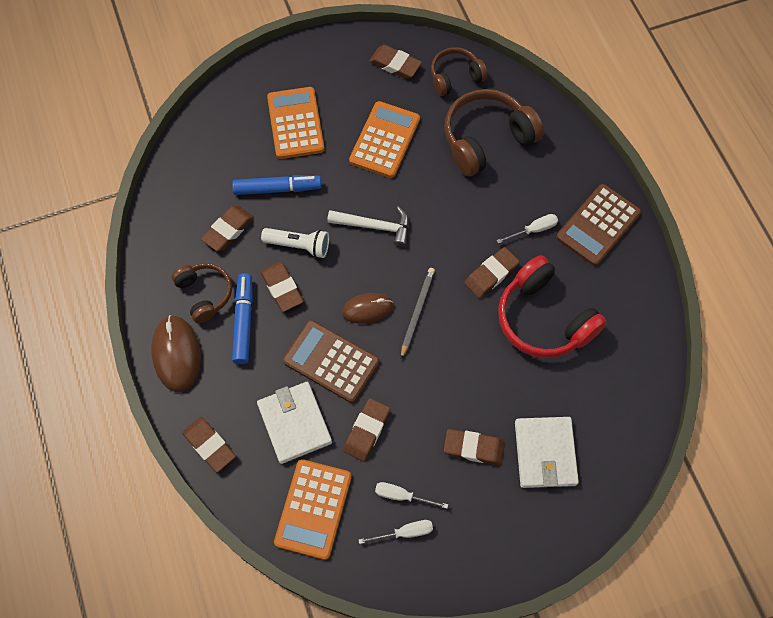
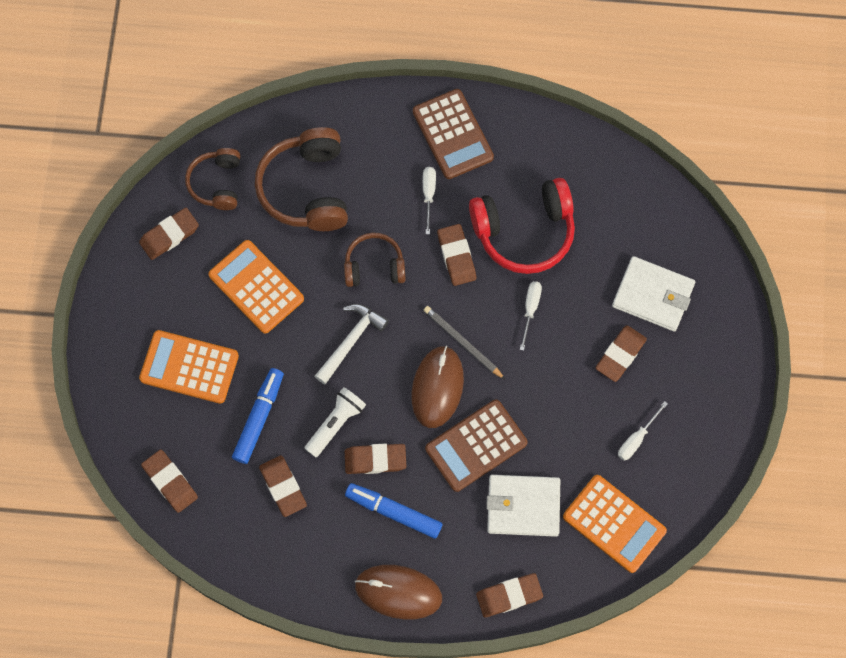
camera: 65 degrees left, 5 degrees up
brown headphones [172,263,232,323] -> brown headphones moved to [344,232,406,287]
brown mouse [342,293,394,324] -> brown mouse [411,346,464,428], size x1.52
brown eraser [343,398,390,462] -> brown eraser moved to [141,450,198,513]
white screwdriver [358,520,433,544] -> white screwdriver moved to [520,281,542,351]

